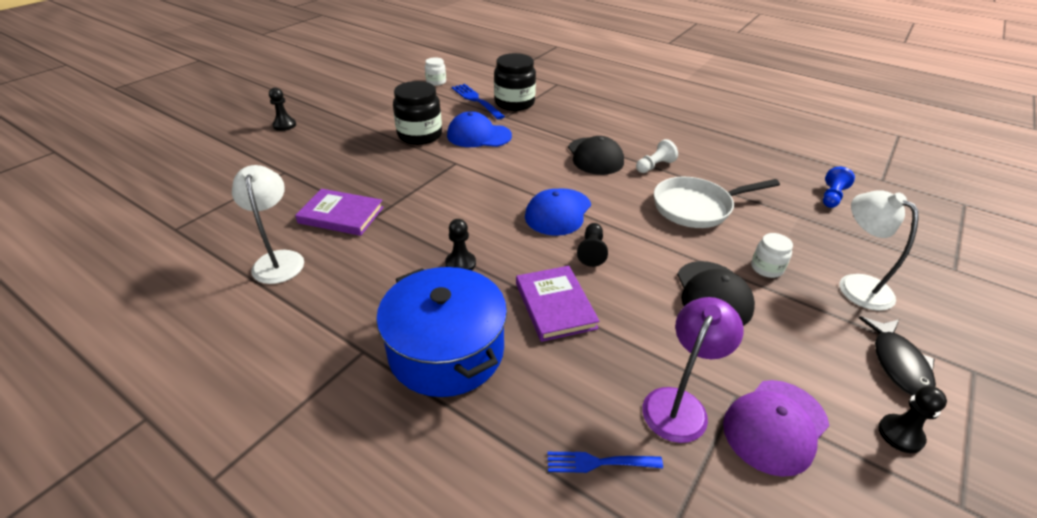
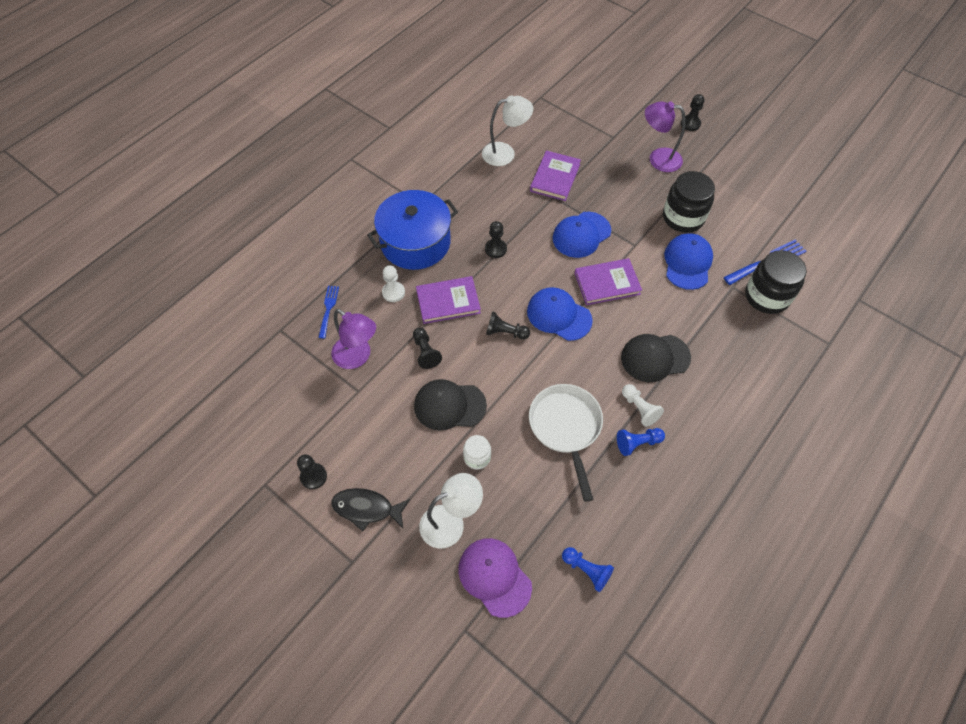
camera: 95 degrees right, 20 degrees up
white jar [425,57,446,86] -> none
purple cap [723,380,830,477] -> purple cap moved to [459,538,532,618]
none -> white pawn [382,266,405,302]
none -> black pawn [413,327,442,369]
none -> blue cap [553,212,611,258]
none -> purple book [575,258,642,305]
none -> blue pawn [617,428,665,456]
none -> purple lamp [645,101,686,172]

